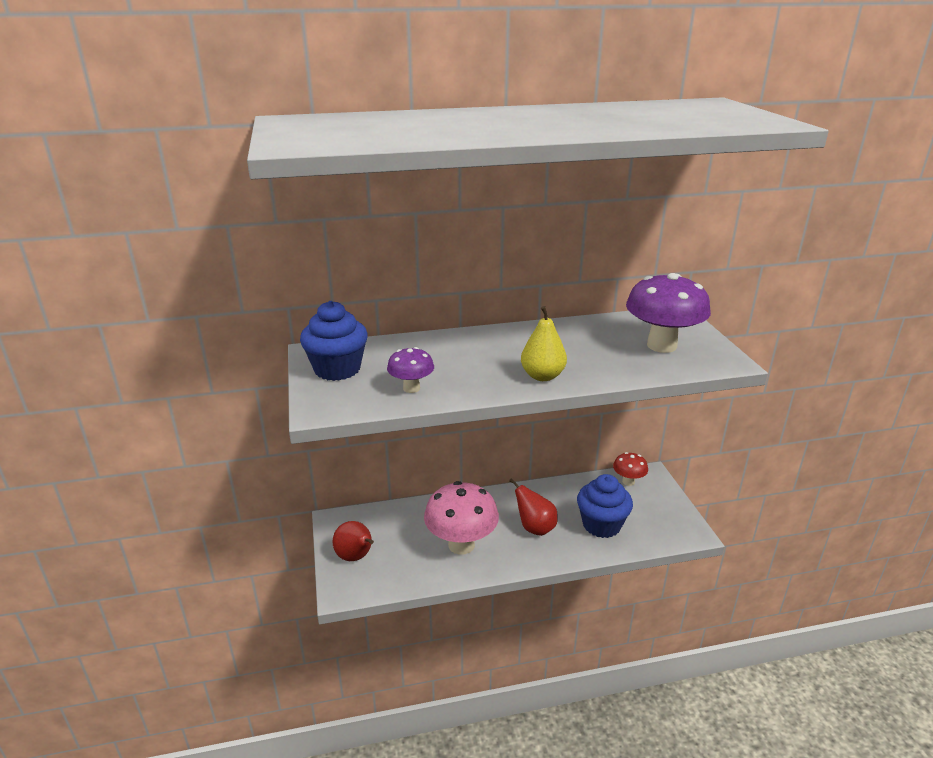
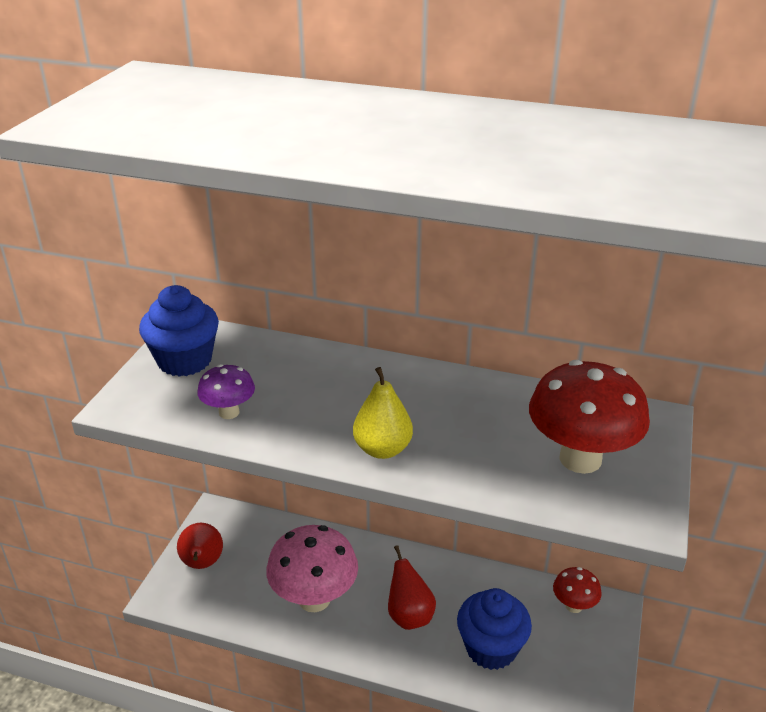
camera: 30 degrees right, 5 degrees up
purple mushroom [626,273,711,353] -> red mushroom [529,360,650,474]

